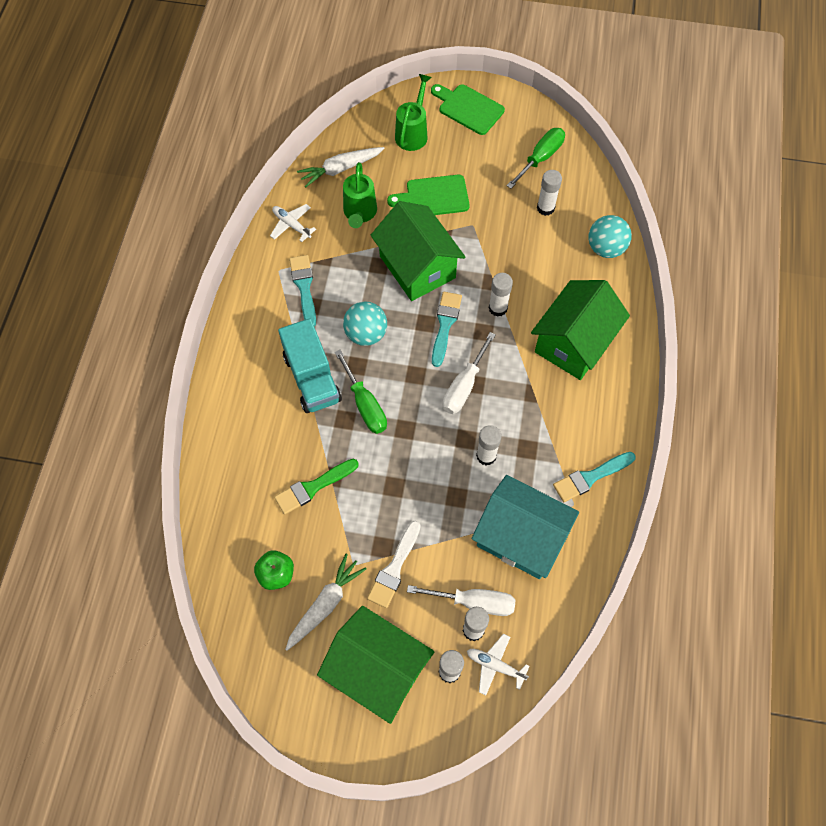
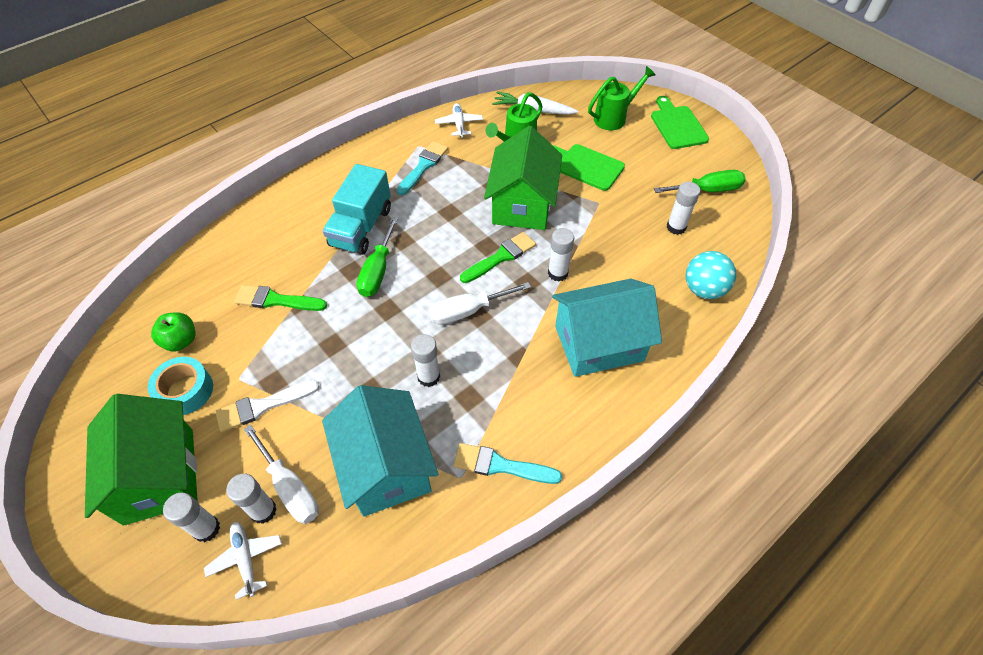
camera: 40 degrees right, 10 degrees down
white carrot [285,554,367,651] -> turquoise tape [148,357,213,415]
turquoise ball [343,301,387,346] -> none
turquoise brush [432,292,462,367] -> green brush [460,232,536,283]
green house [531,280,630,380] -> turquoise house [552,279,662,377]

